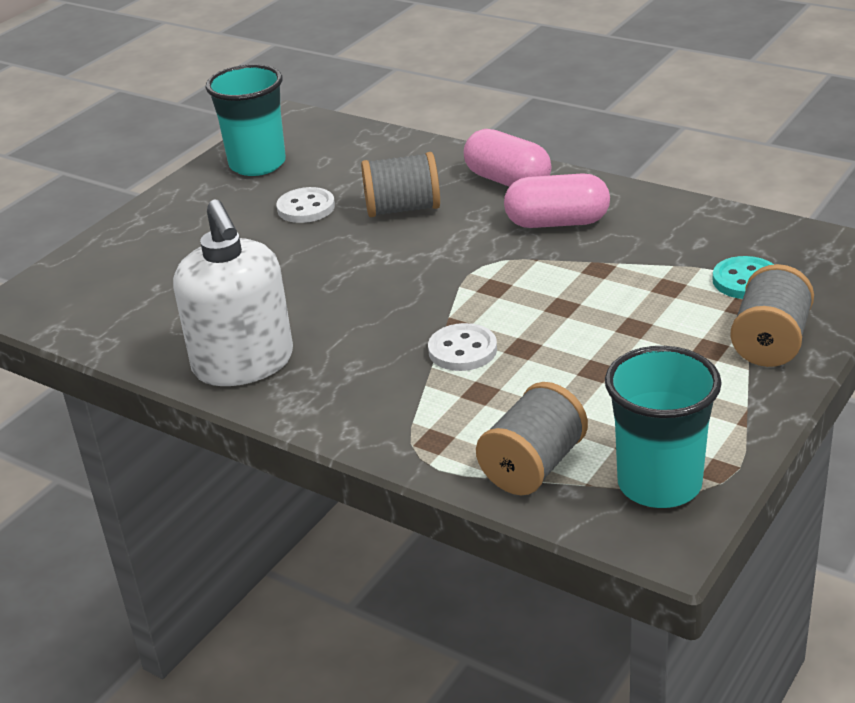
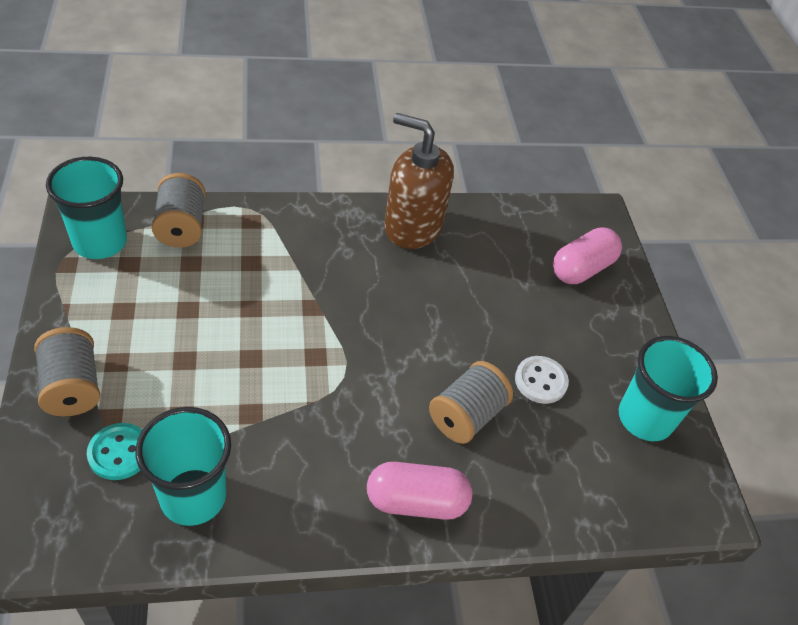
camera: 130 degrees right, 15 degrees up
white soap dispenser [173,200,293,386] -> brown soap dispenser [384,113,454,249]
white button [428,323,497,371] -> none
pink capsule [504,173,610,228] -> pink capsule moved to [553,227,622,284]
none -> turquoise cup [135,407,231,526]

